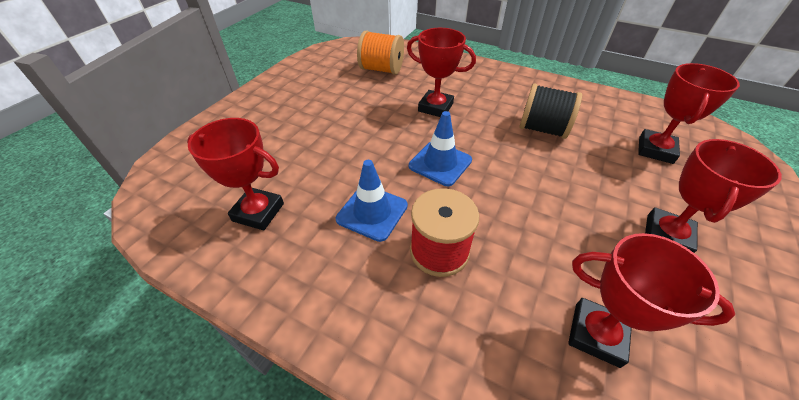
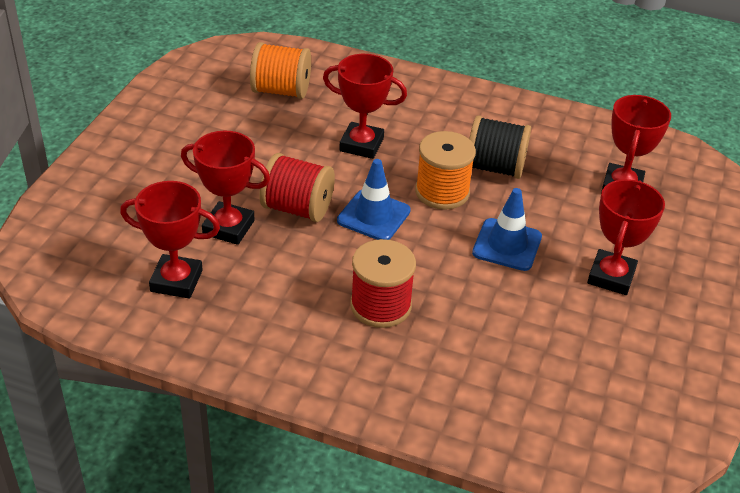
camera: 10 degrees left, 5 degrees down
blue traffic cone [336,160,408,242] -> blue traffic cone moved to [472,188,542,271]
red trophy [568,233,735,368] -> red trophy moved to [181,131,270,245]
none -> red spool [259,153,335,222]
none -> orange spool [415,131,476,210]

